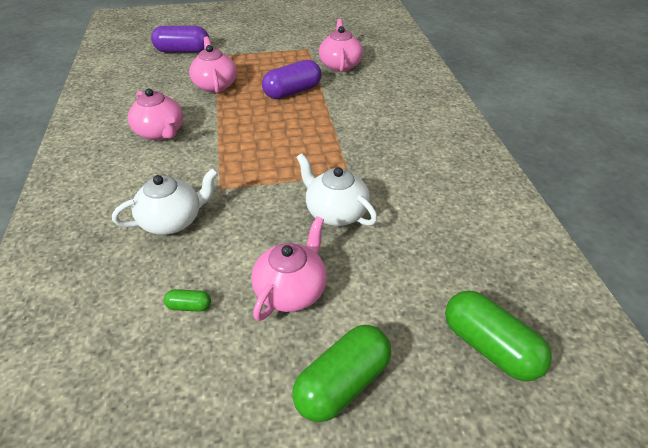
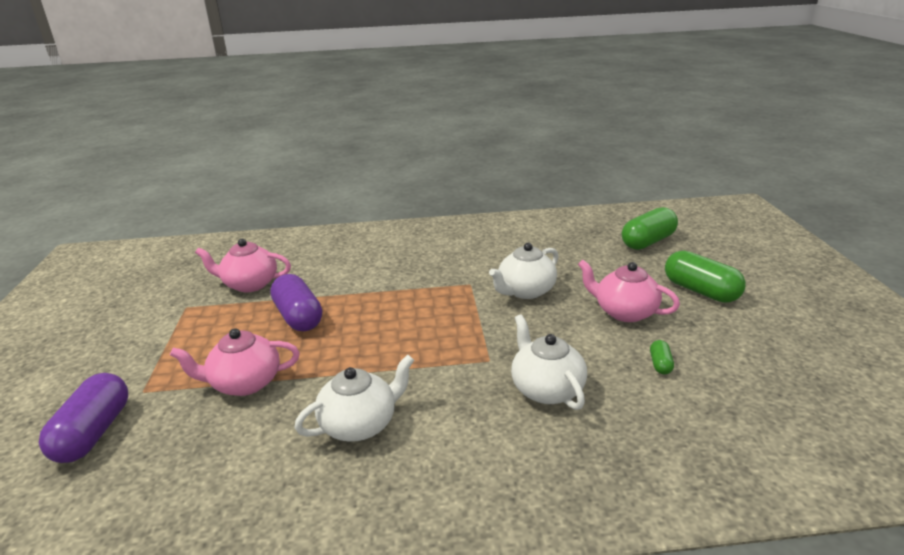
camera: 85 degrees left, 15 degrees down
pink teapot [128,89,183,140] -> white teapot [294,355,414,442]

